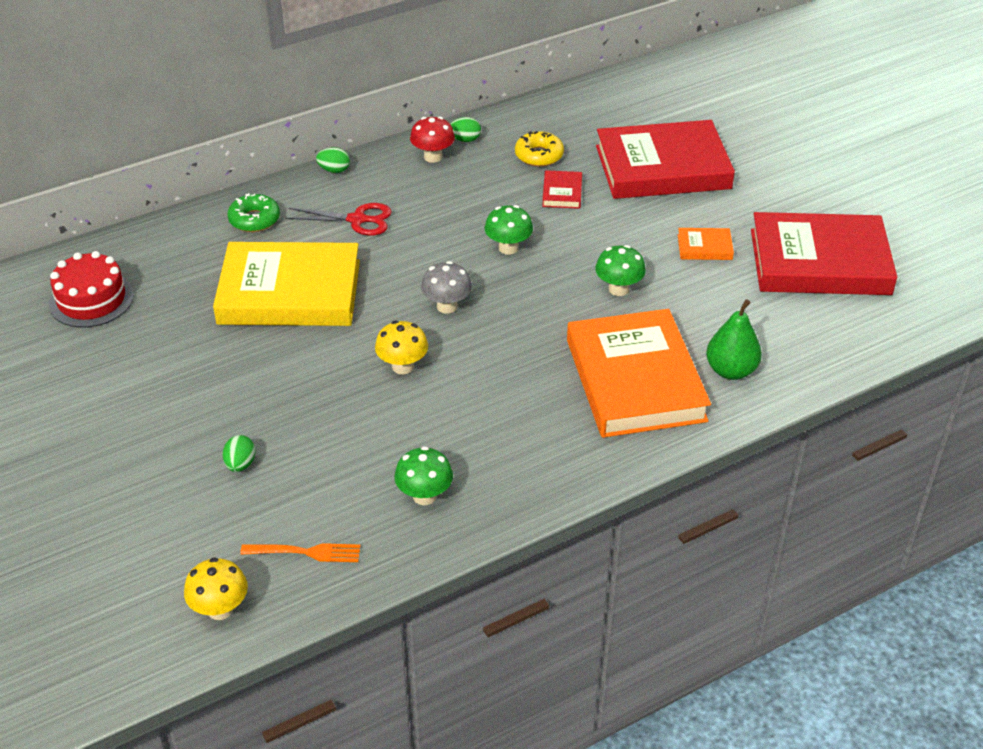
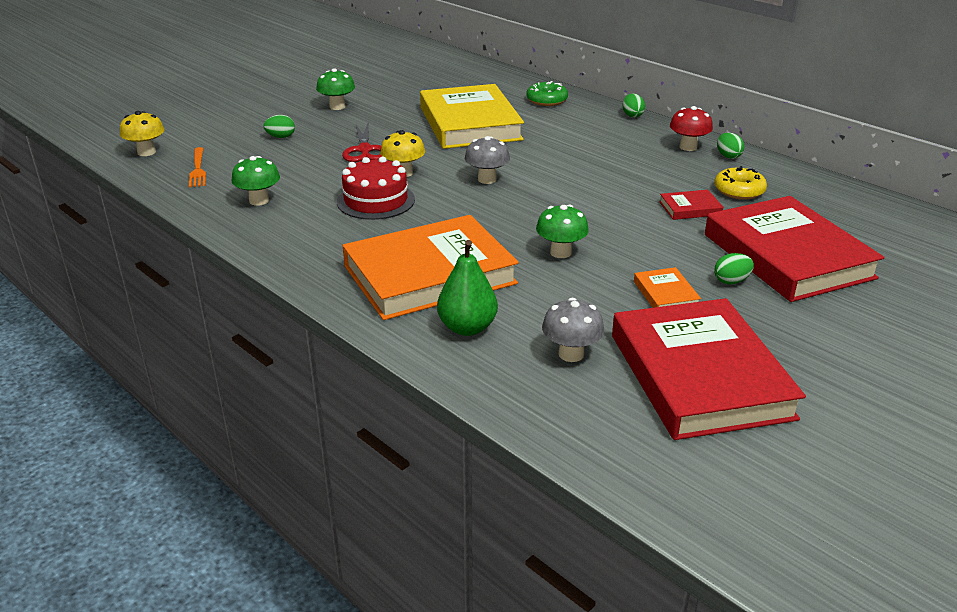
camera: 75 degrees right, 10 degrees down
red cake [49,251,134,328] -> red cake moved to [337,157,415,220]
red scissors [285,203,392,236] -> red scissors moved to [342,124,382,162]
green mushroom [485,205,533,255] -> green mushroom moved to [316,68,355,110]
none -> grey mushroom [542,298,605,362]
none -> green egg [714,253,754,284]

